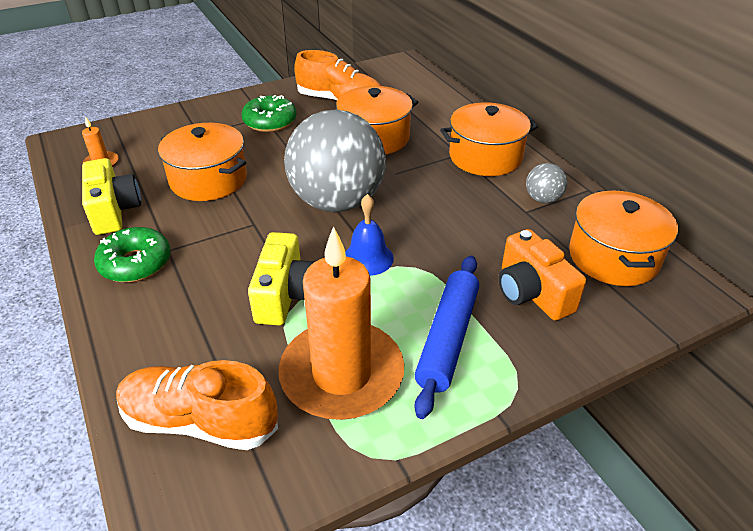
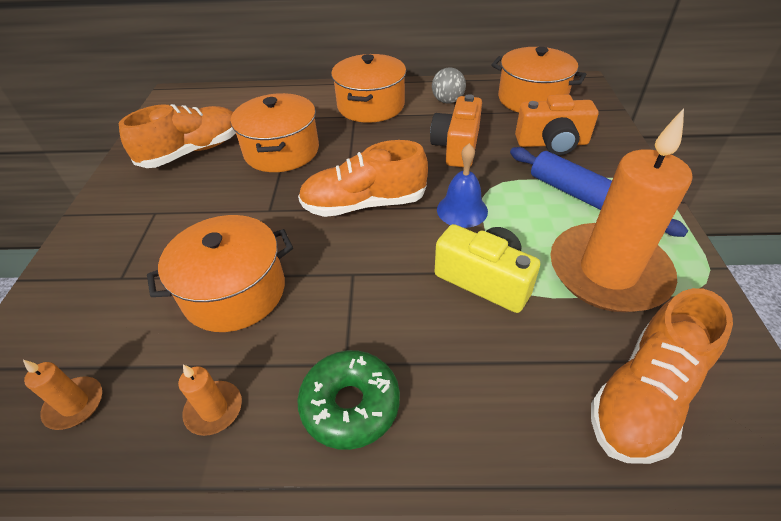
camera: 60 degrees left, 5 degrees up
yellow camera [82,158,141,235] -> orange candle [178,364,242,436]
green donut [242,95,297,132] -> none
grey ball [284,110,386,212] -> orange shoe [298,140,428,217]
none -> orange camera [430,94,482,167]

